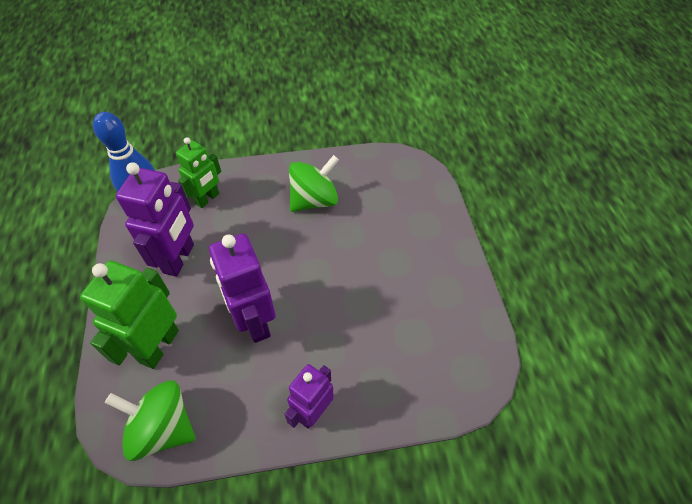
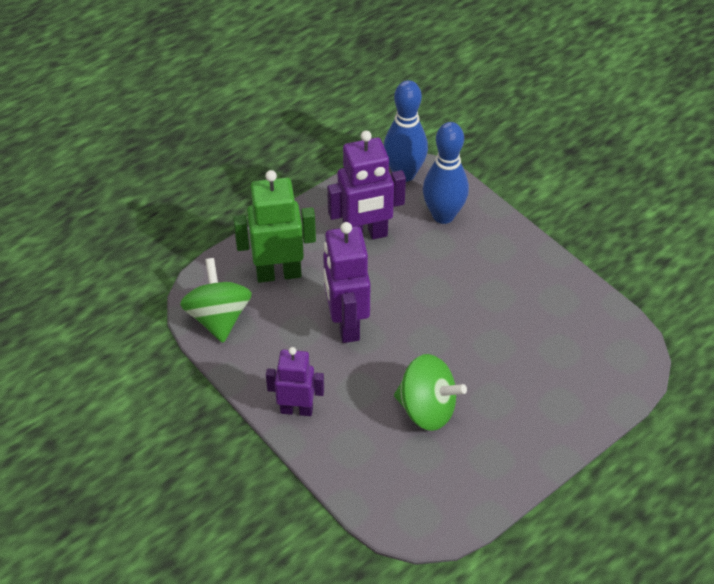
camera: 60 degrees right, 5 degrees down
green robot [176,137,221,208] -> blue bowling pin [423,122,469,224]
purple robot [209,234,276,343] -> purple robot turned 45 degrees counterclockwise [323,222,370,343]
green spinning top [289,155,339,212] -> green spinning top moved to [394,354,467,431]

